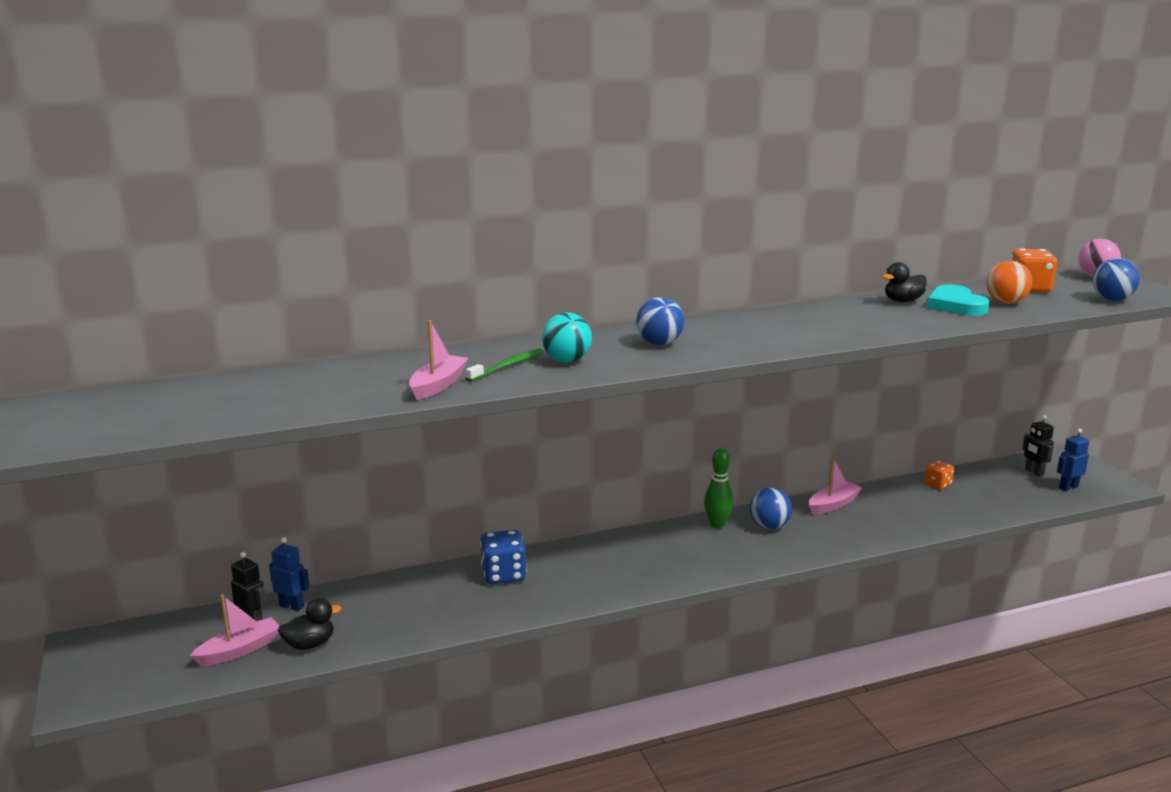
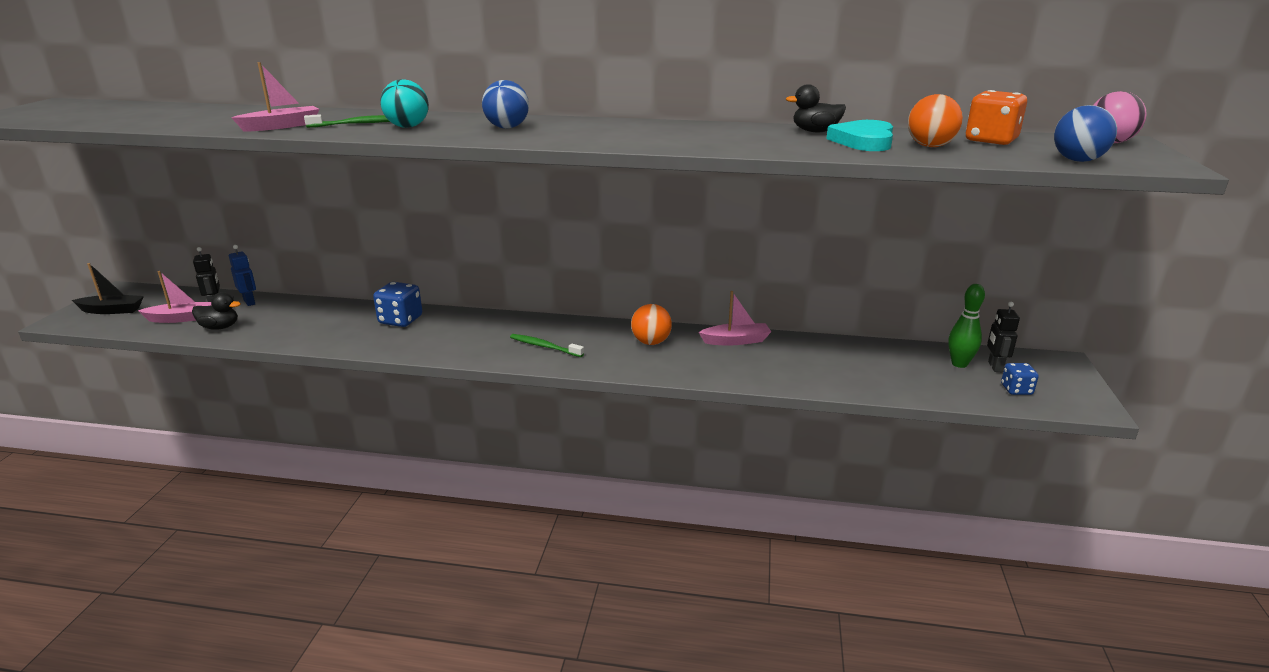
camera: 30 degrees right, 5 degrees up
green bowling pin [704,448,733,529] -> green bowling pin moved to [948,284,985,368]
blue ball [749,488,792,530] -> orange ball [631,304,672,345]
orange dice [924,461,954,489] -> none
blue robot [1057,429,1089,491] -> blue dice [1001,363,1039,395]
none -> black boat [72,263,144,314]
none -> green toothbrush [510,334,584,357]

